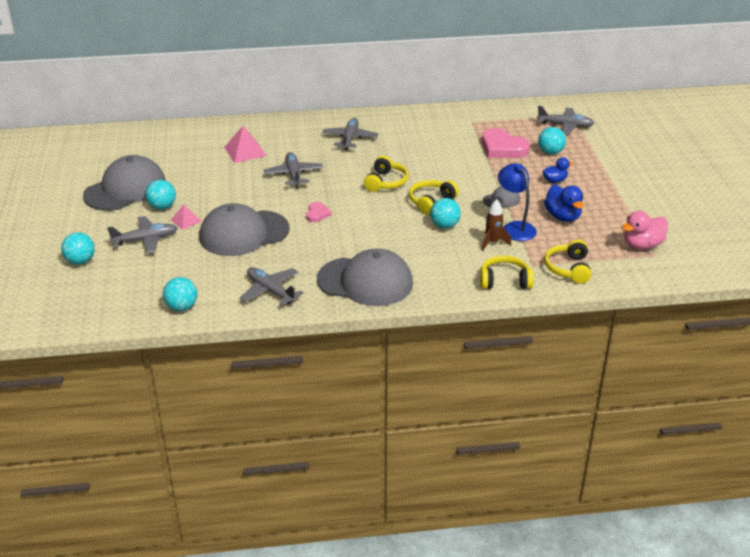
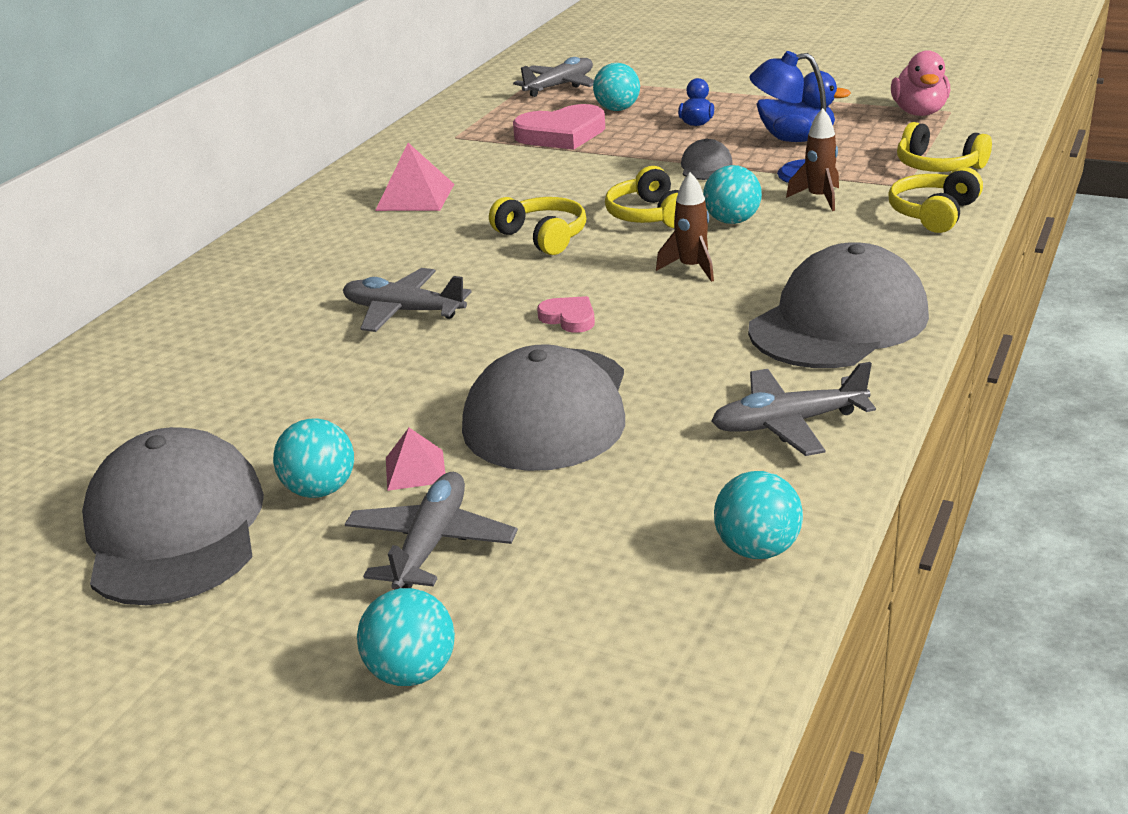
camera: 55 degrees left, 5 degrees down
pink pyramid [224,126,267,163] -> pink pyramid moved to [375,143,454,211]
grey plane [322,118,378,150] -> none
none -> brown rocket [656,172,714,282]

